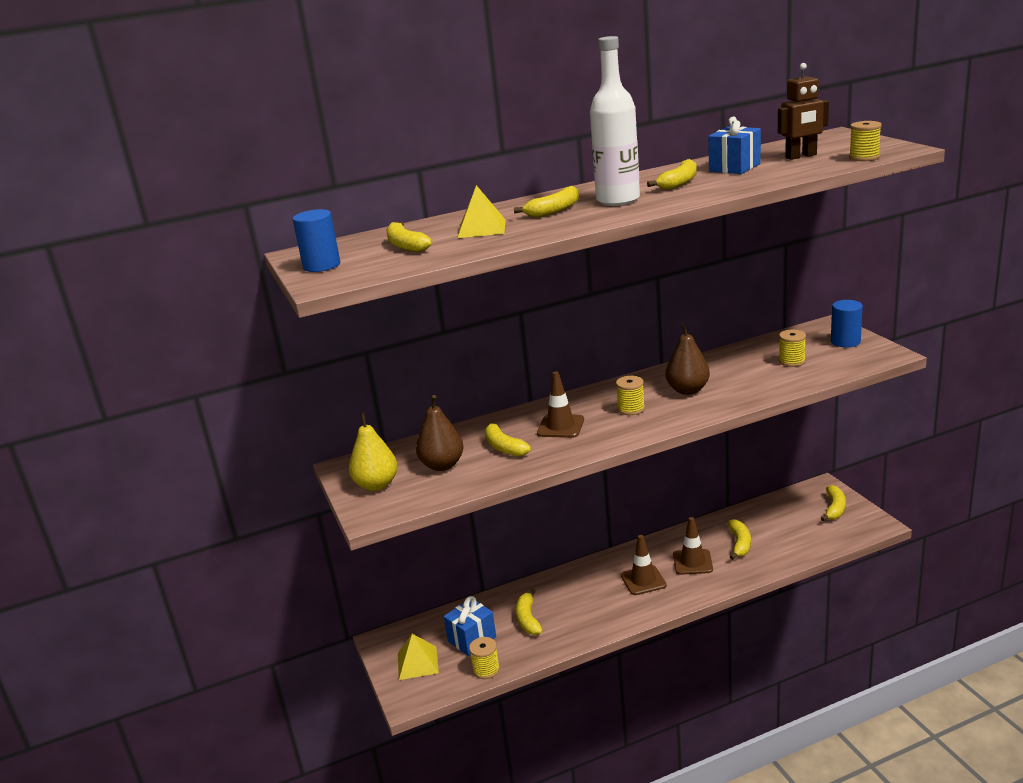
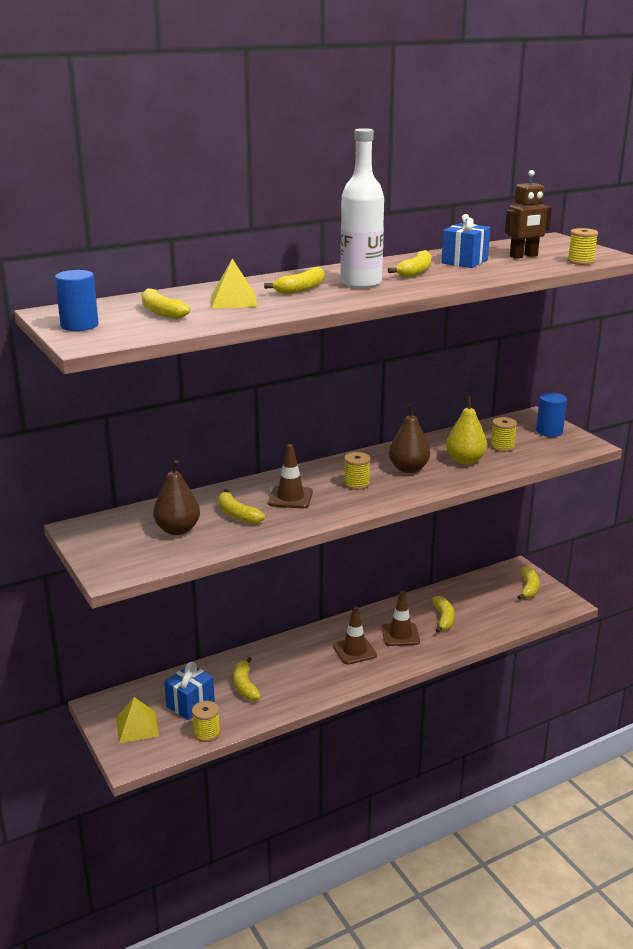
camera: 10 degrees left, 0 degrees up
yellow pear [349,412,398,491] -> yellow pear moved to [446,397,487,464]

